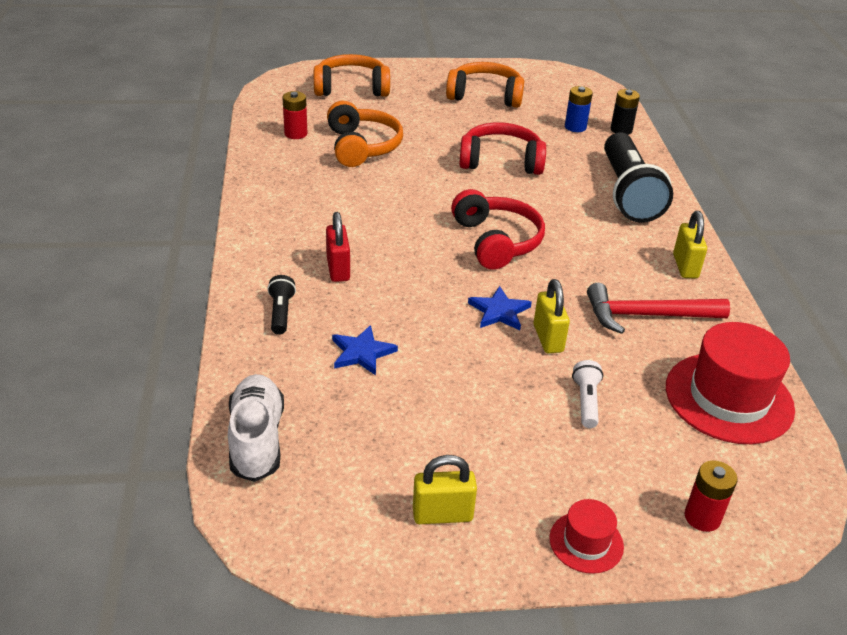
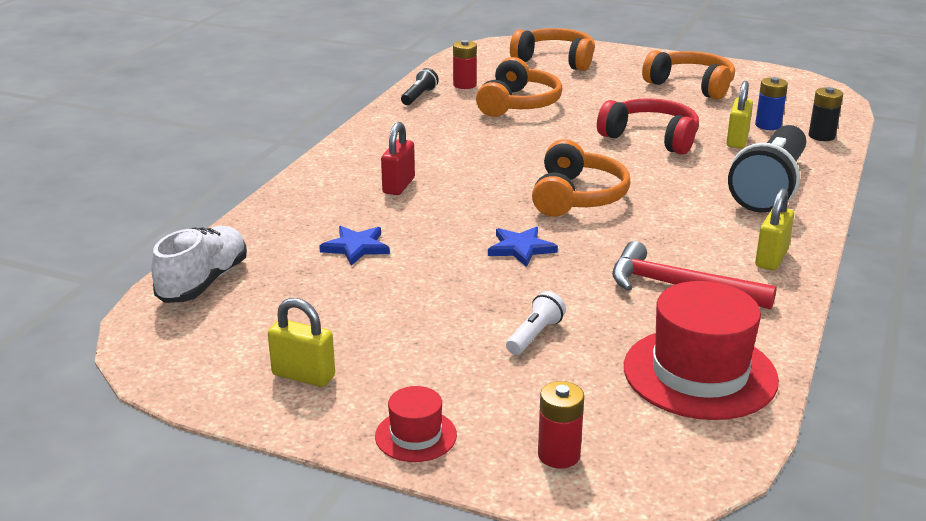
camera: 30 degrees right, 10 degrees down
black flashlight [267,275,296,335] -> black flashlight moved to [401,68,439,105]
red headphones [451,189,545,270] -> orange headphones [532,139,630,217]
yellow padlock [534,279,570,353] -> yellow padlock moved to [726,81,753,148]

